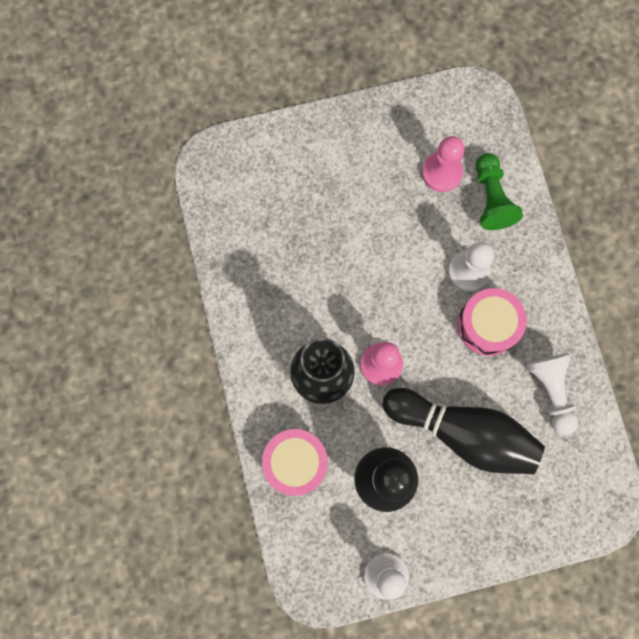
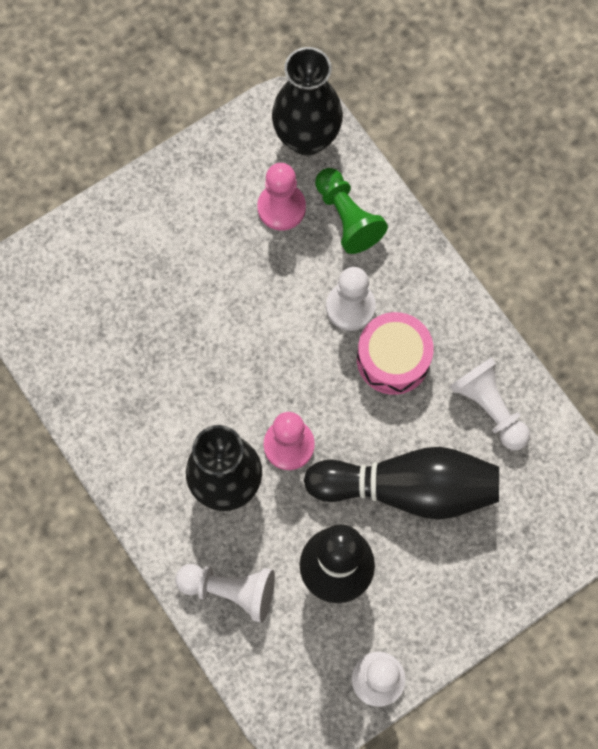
camera: 20 degrees left, 5 degrees down
pink drum [262,429,328,496] -> white pawn [175,564,275,623]
none -> black vase [272,47,343,156]

